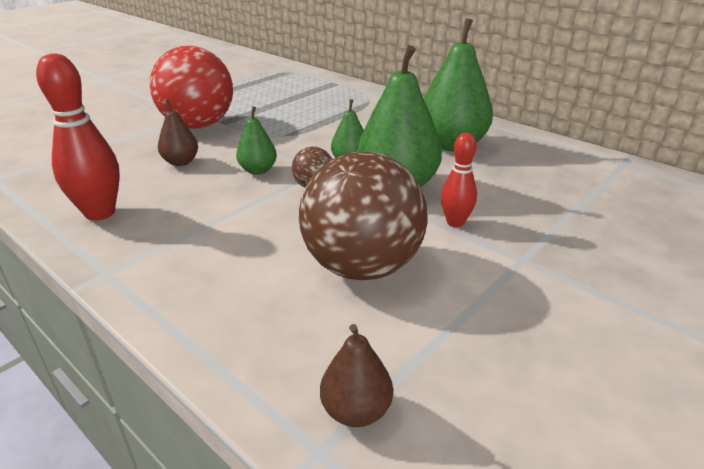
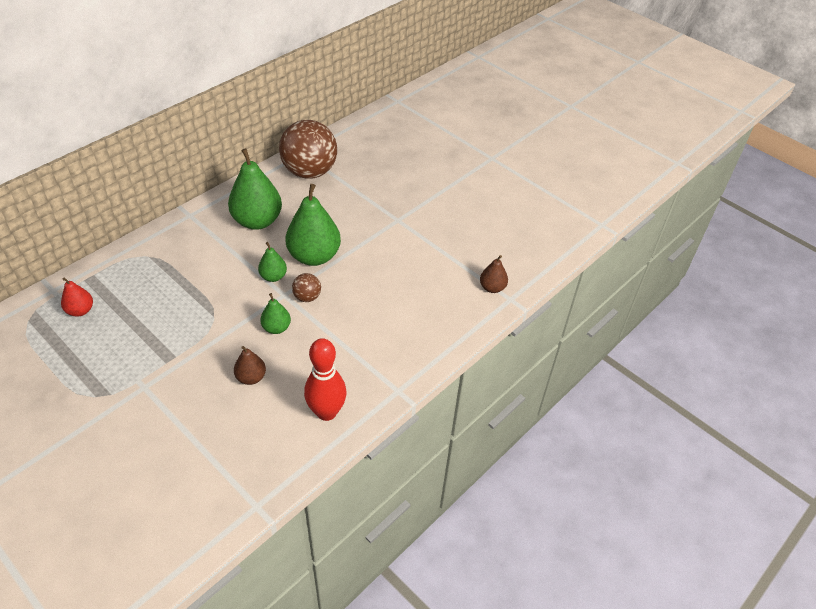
camera: 90 degrees left, 15 degrees up
red ball [150,46,233,129] -> none
brown ball [299,152,427,280] -> brown ball moved to [279,120,337,179]
red bowling pin [441,133,477,227] -> none
none -> red pear [61,278,93,316]

